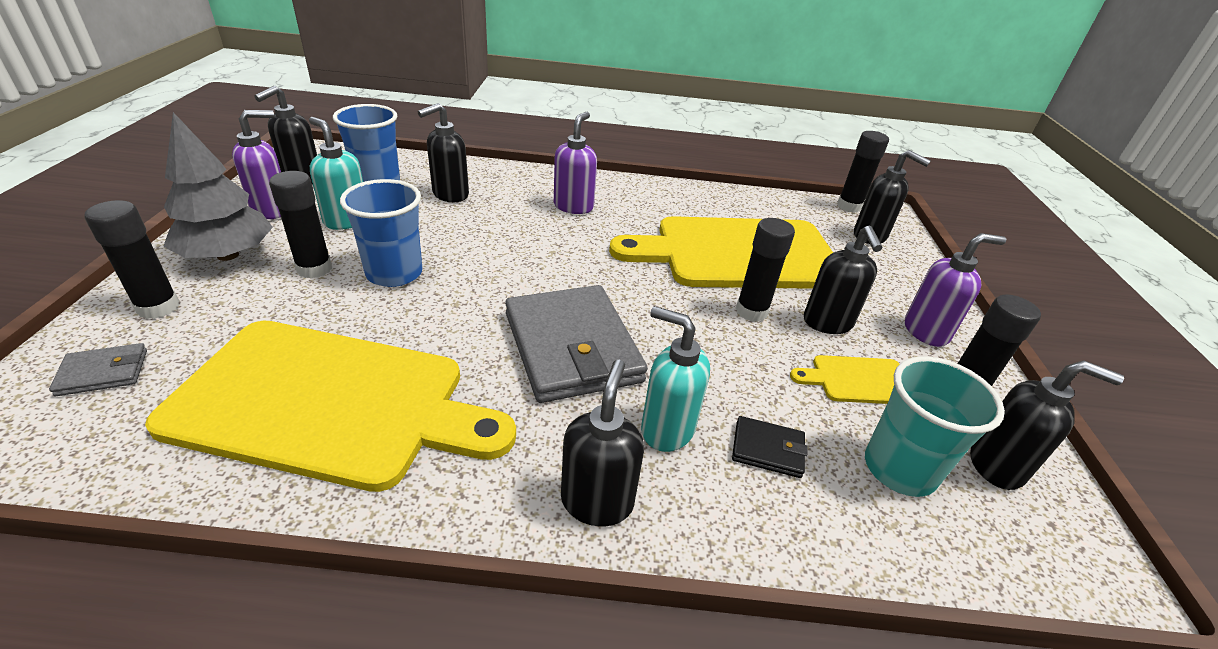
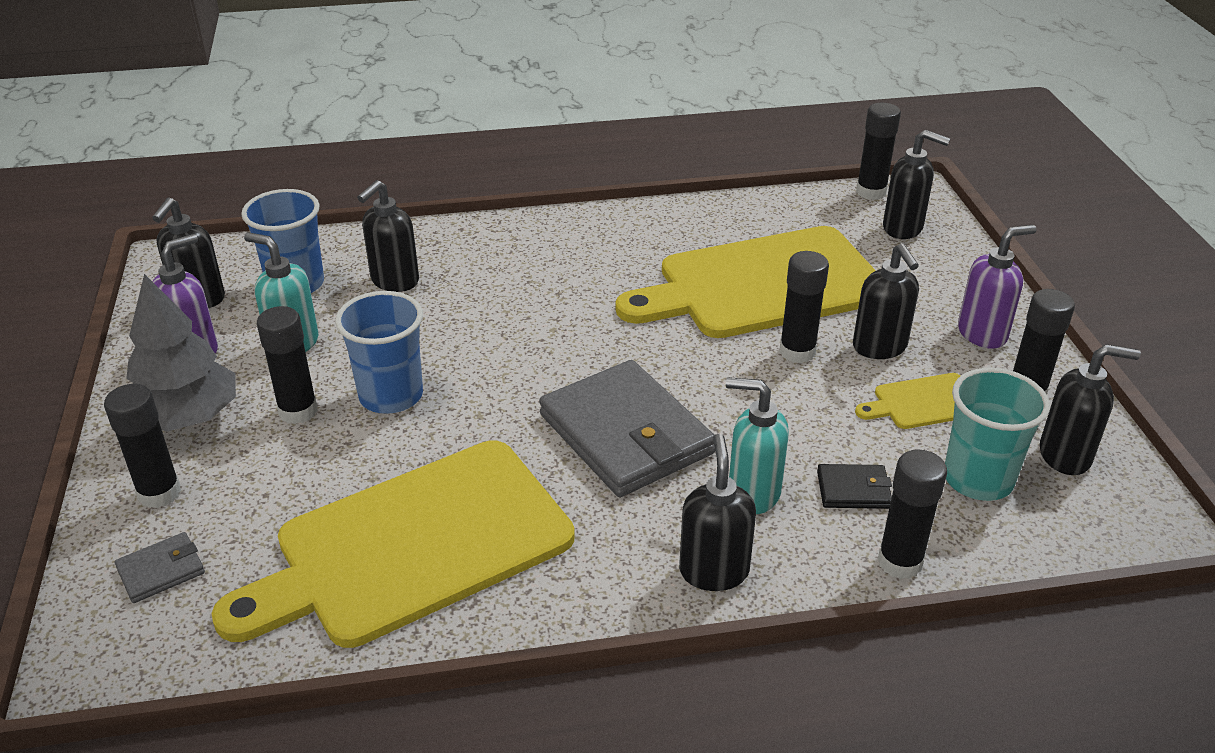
camera: 10 degrees left, 0 degrees up
yellow cutting board [145,320,516,492] -> yellow cutting board turned 150 degrees clockwise [212,440,575,648]
purple soap dispenser [554,112,597,214] -> none
none -> black glue stick [877,450,947,579]

